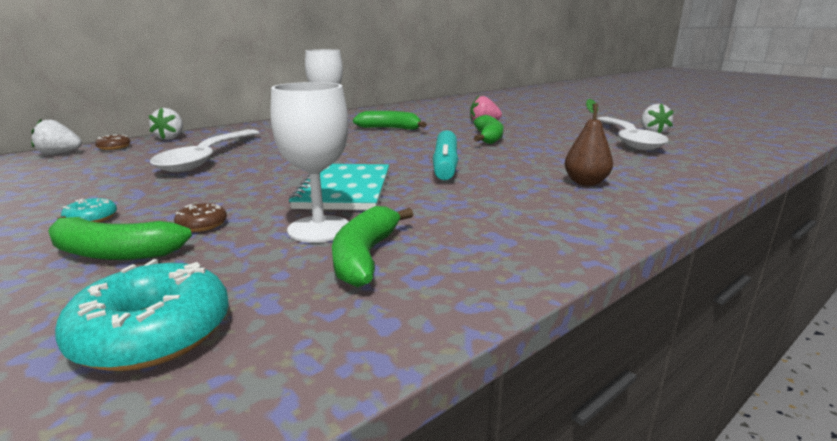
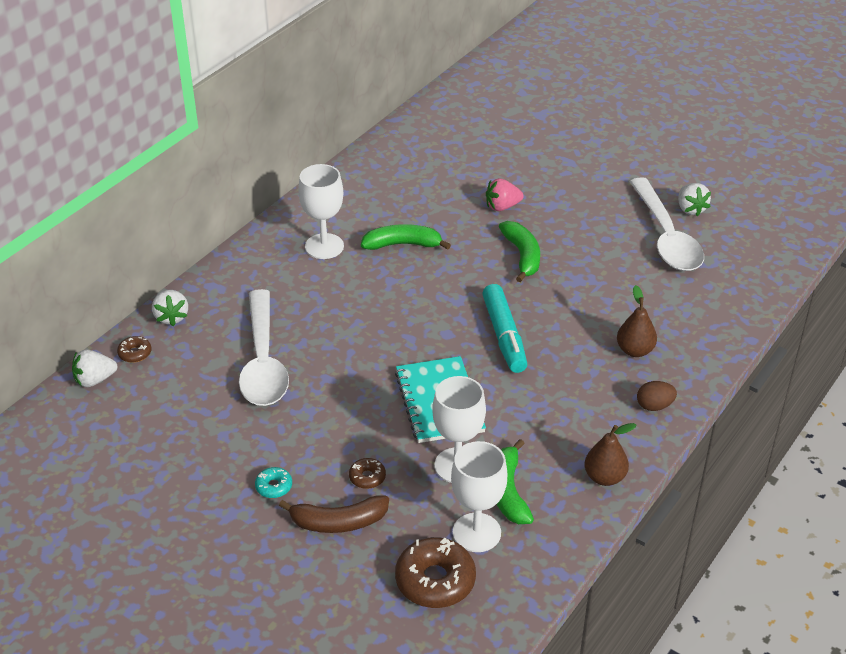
camera: 15 degrees left, 20 degrees up
green banana [48,216,192,260] -> brown banana [279,495,389,533]
turquoise donut [55,259,229,371] -> brown donut [395,537,476,608]
none -> white goblet [451,441,508,552]
none -> brown pear [584,423,636,486]
none -> brown egg [637,381,677,411]

